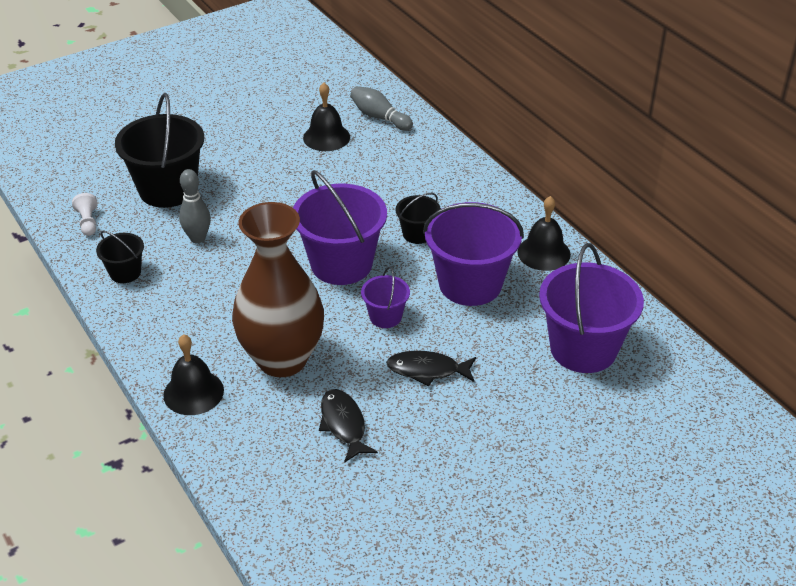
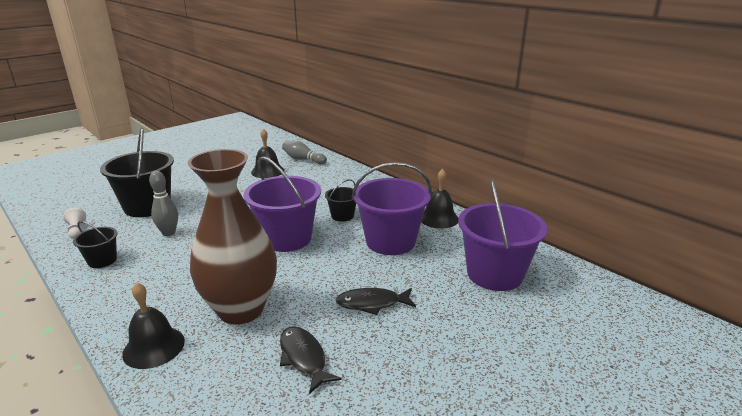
camera: 10 degrees left, 15 degrees down
purple bucket [361,267,410,328] -> none

